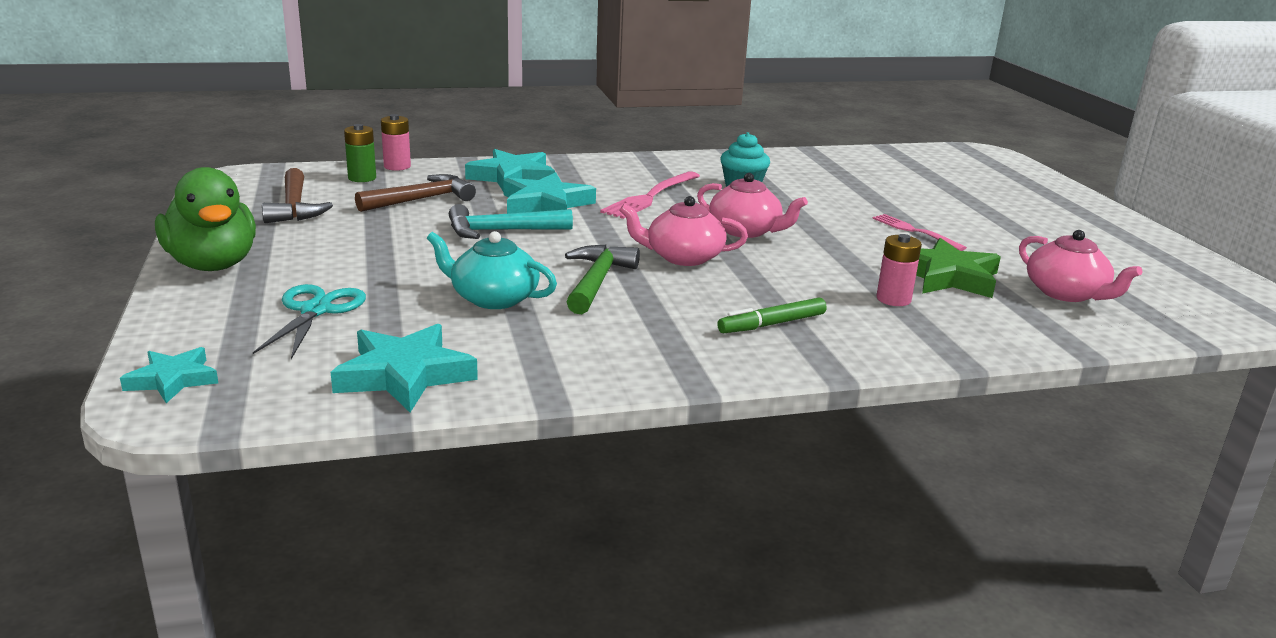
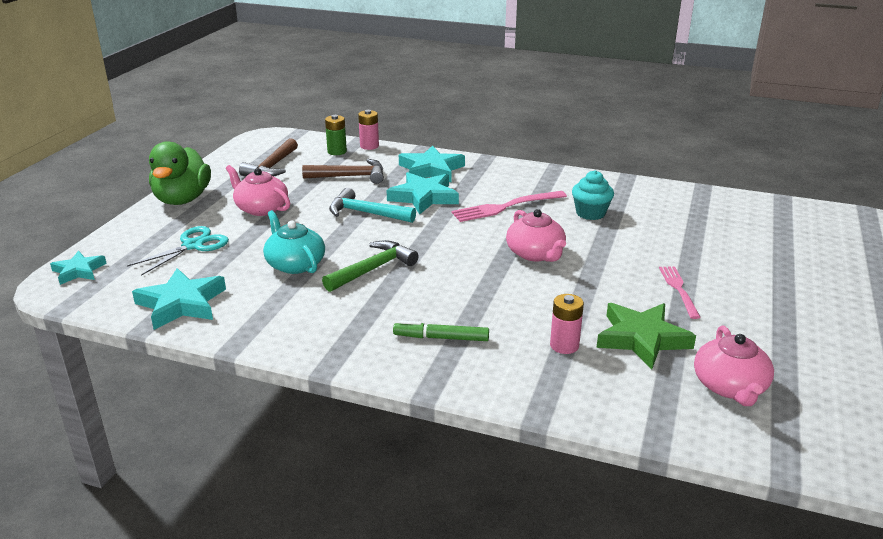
camera: 35 degrees right, 5 degrees up
pink teapot [619,196,748,266] -> pink teapot moved to [226,165,290,216]

